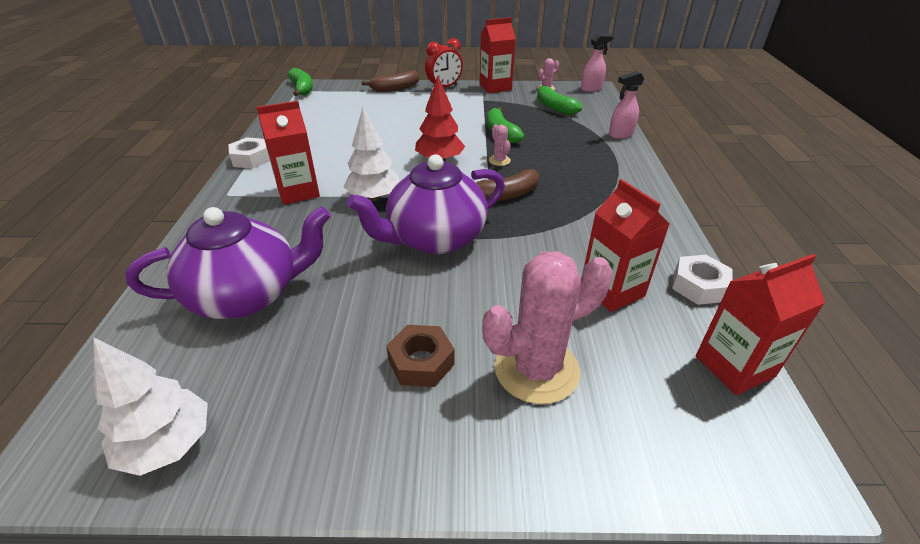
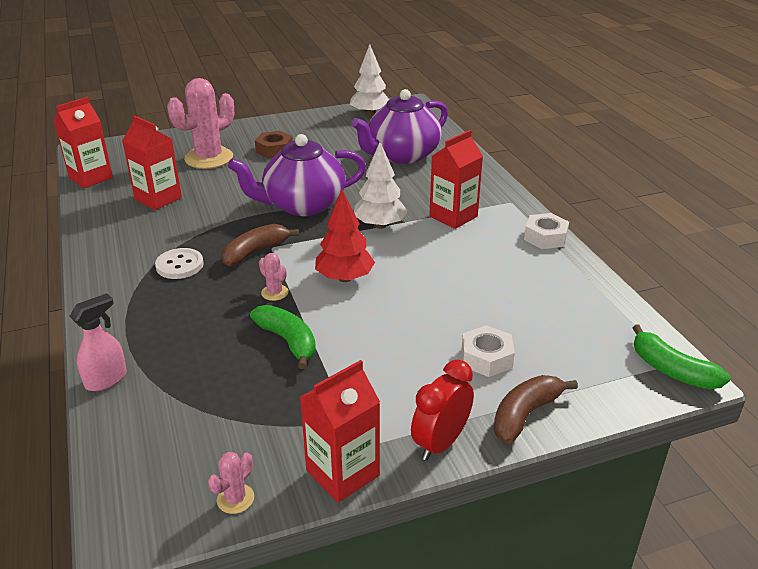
camera: 160 degrees right, 5 degrees down
purple teapot [346,154,505,254] -> purple teapot turned 150 degrees counterclockwise [228,134,366,216]
green banana [537,85,583,115] -> none
pink spray bottle [581,33,614,92] -> none
white nut [672,255,733,305] -> white nut moved to [462,325,515,377]
none -> white button [155,248,204,279]

